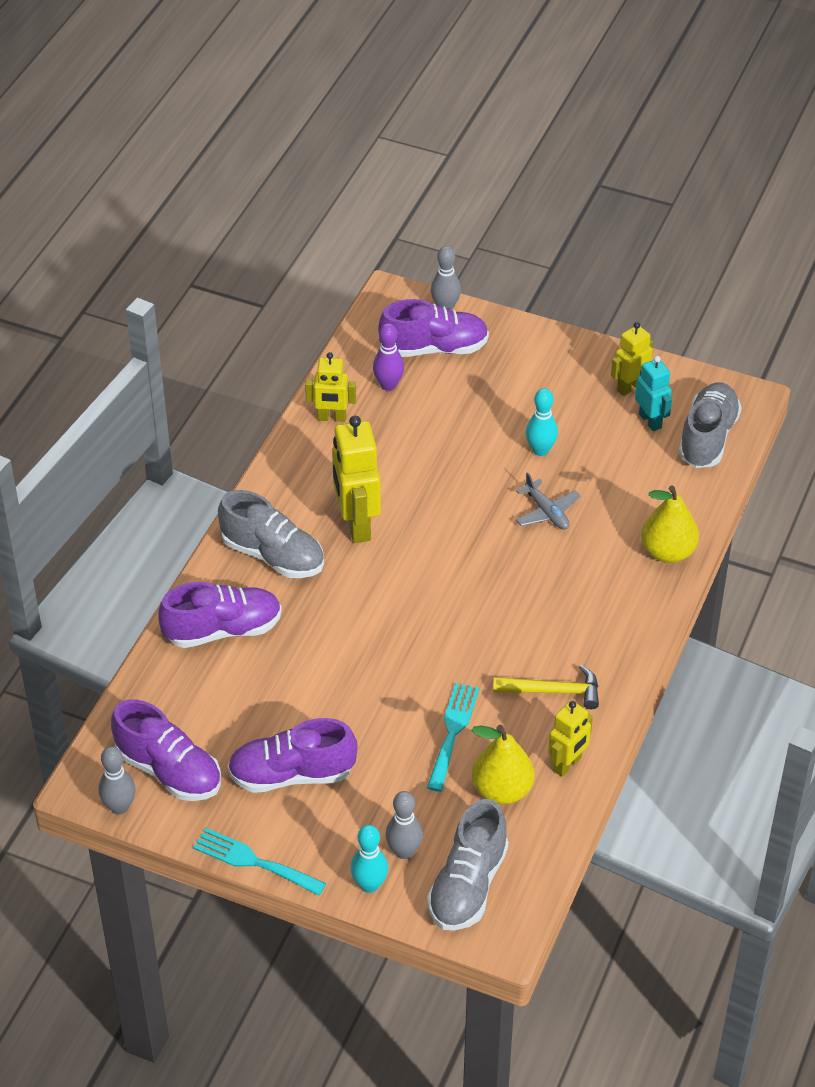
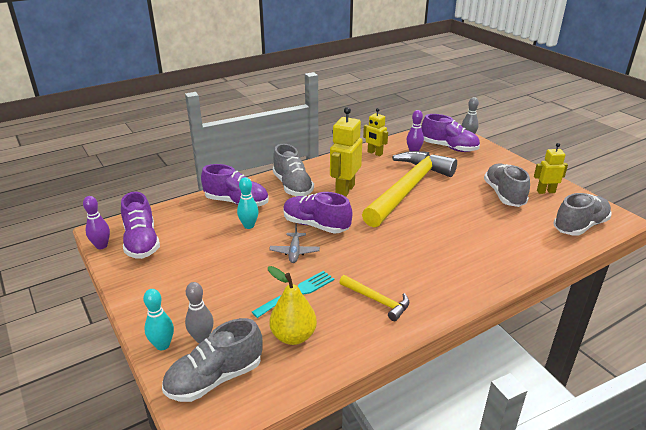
camera: 35 degrees right, 15 degrees down
grey bowling pin [99,746,136,814] -> purple bowling pin [83,196,110,249]
turquoise fork [193,828,326,896] -> none
purple shoe [228,718,358,793] -> purple shoe moved to [283,192,352,234]
grey plane [516,472,580,530] -> grey plane moved to [269,224,320,263]
turquoise bowling pin [526,388,558,456] -> turquoise bowling pin moved to [237,177,259,229]
yellow robot [548,701,593,777] -> none
turquoise robot [635,356,672,431] -> none
yellow pear [641,485,699,563] -> none
none -> yellow hammer [362,151,457,227]
none -> grey shoe [484,163,530,207]

